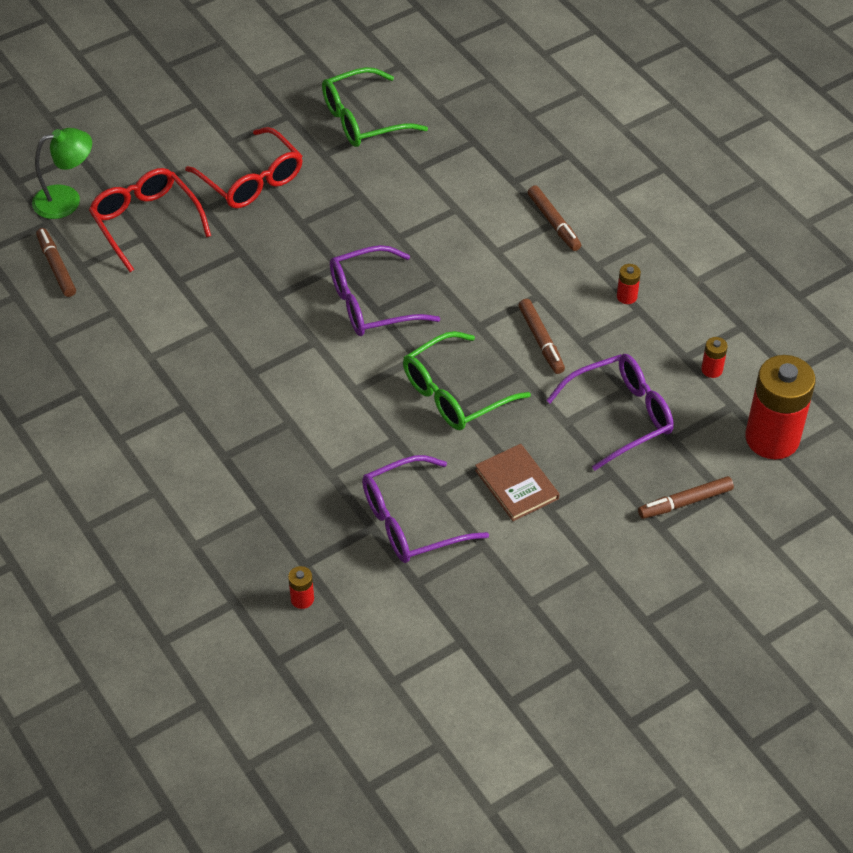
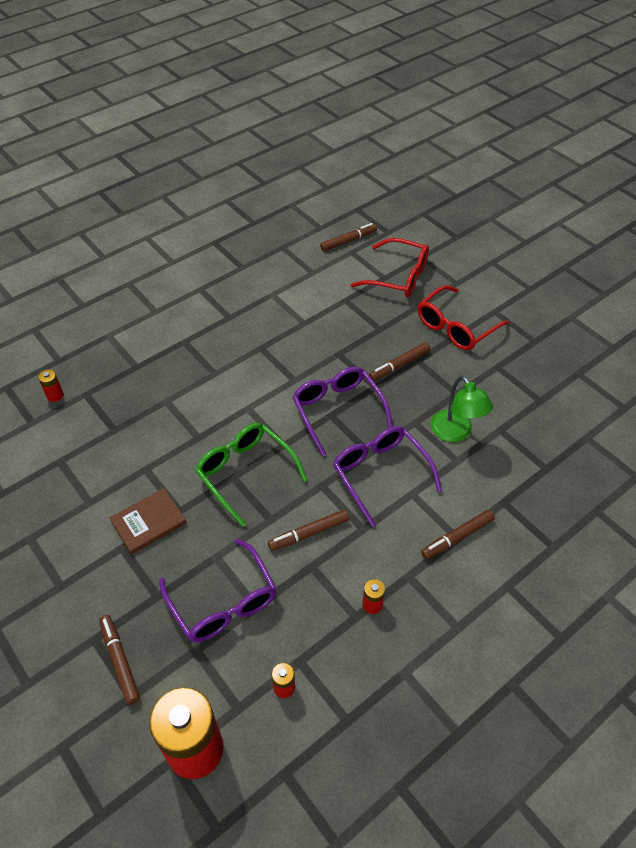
camera: 85 degrees right, 0 degrees up
green lamp [32,128,92,219] -> green lamp moved to [431,376,493,442]
red glasses [89,168,211,272] -> red glasses turned 60 degrees clockwise [351,238,429,297]
green glasses [322,67,428,147] -> none
purple glasses [362,455,489,563] -> purple glasses moved to [333,426,442,527]
none -> brown marker [369,342,430,381]

